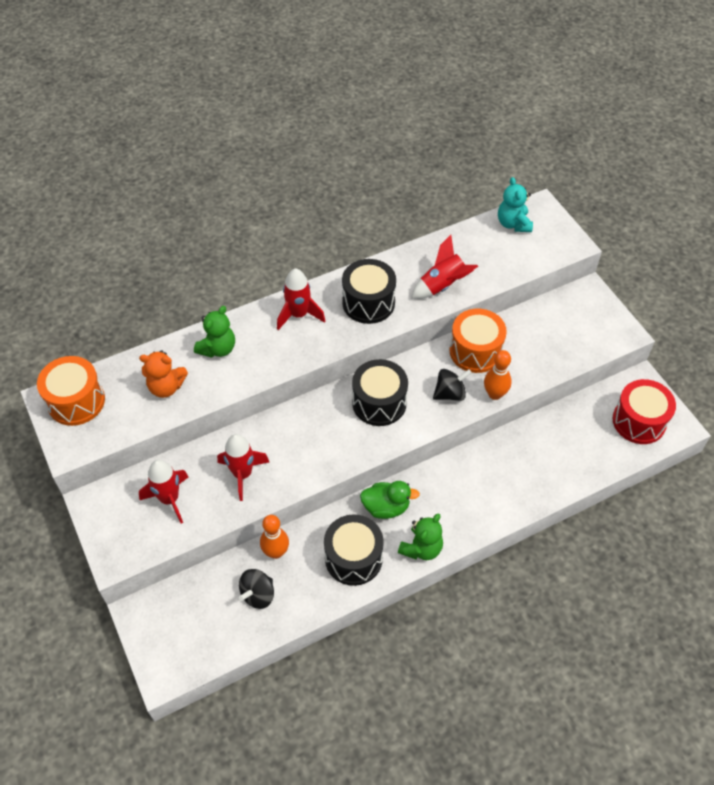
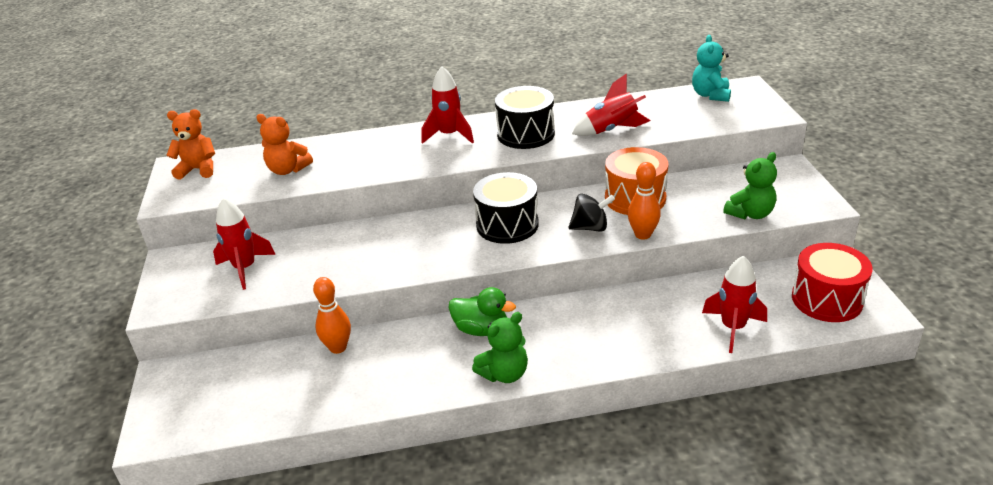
camera: 20 degrees right, 20 degrees down
orange drum [37,356,105,426] -> orange teddy bear [166,109,215,180]
green teddy bear [194,306,235,358] -> green teddy bear moved to [723,152,777,219]
red rocket [217,434,269,501] -> red rocket moved to [702,256,767,353]
black spinning top [239,569,274,609] -> none
black drum [324,514,384,586] -> none

